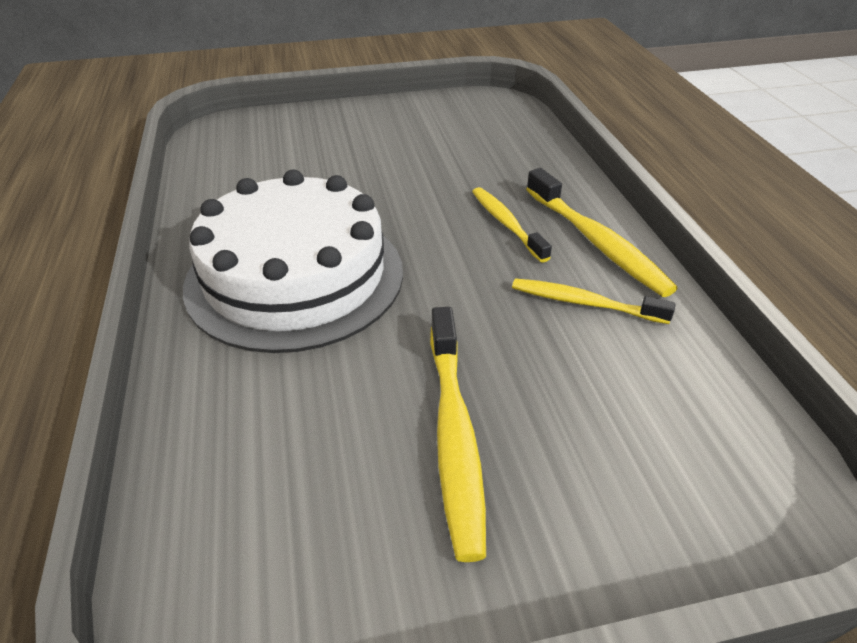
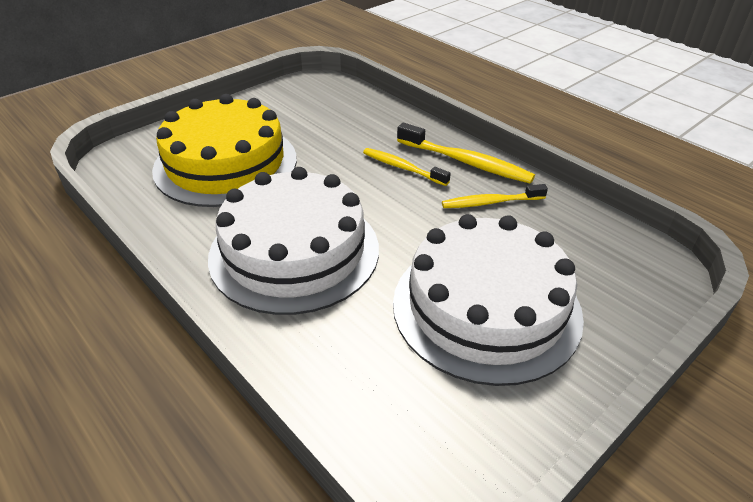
camera: 30 degrees left, 0 degrees up
yellow toothbrush [430,307,486,562] -> white cake [393,214,584,386]
none -> yellow cake [152,94,297,207]

